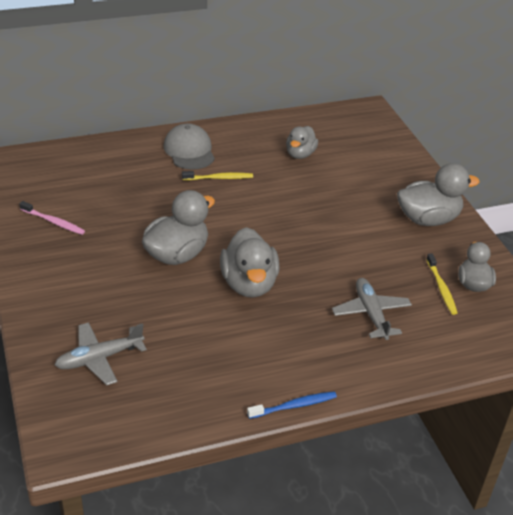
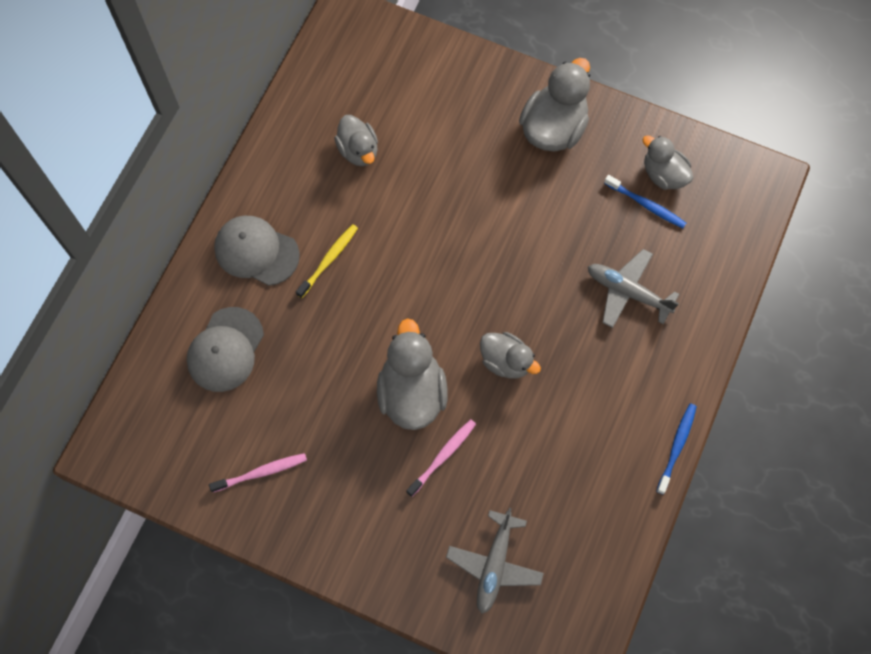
camera: 45 degrees left, 30 degrees up
grey duck [220,227,280,298] -> grey duck [480,332,541,379], size x0.63
yellow toothbrush [426,253,458,315] -> blue toothbrush [604,175,686,228]
none -> grey cap [187,307,264,392]
none -> pink toothbrush [406,419,476,497]

